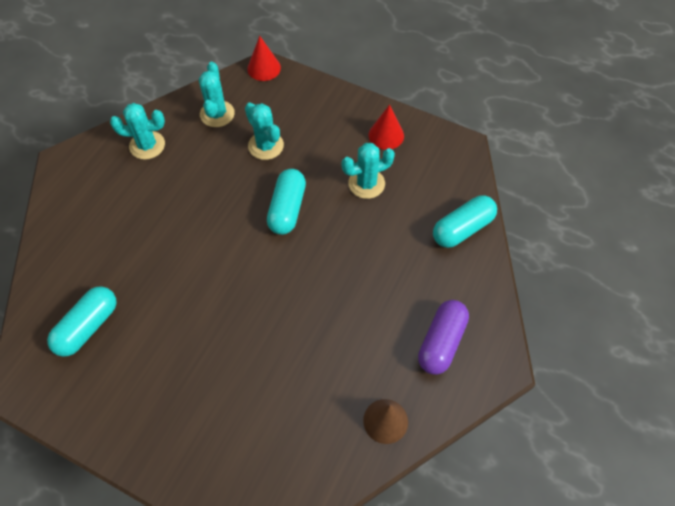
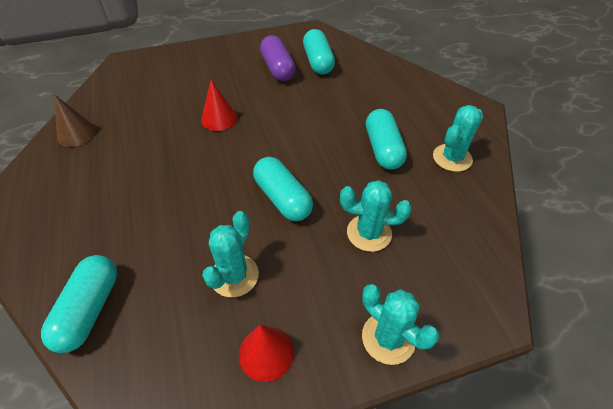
camera: 135 degrees right, 10 degrees down
turquoise cactus [199,62,235,127] -> turquoise cactus moved to [362,284,439,365]
red cone [247,36,281,81] -> red cone moved to [201,80,237,131]
purple capsule [418,300,469,375] -> purple capsule moved to [260,36,296,81]
none -> turquoise capsule [366,109,407,170]

